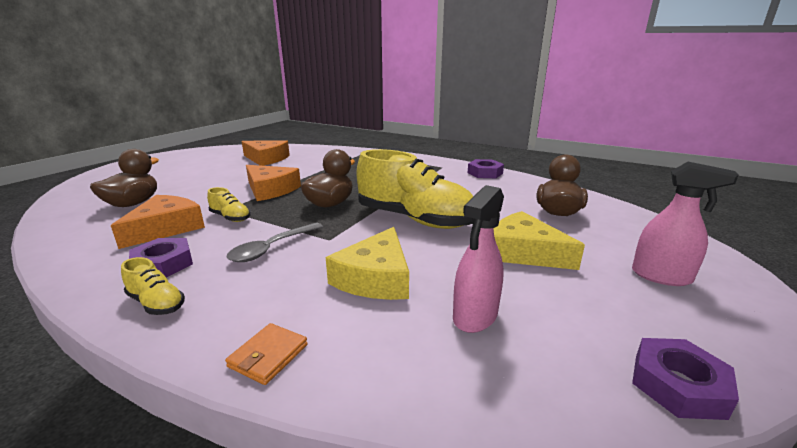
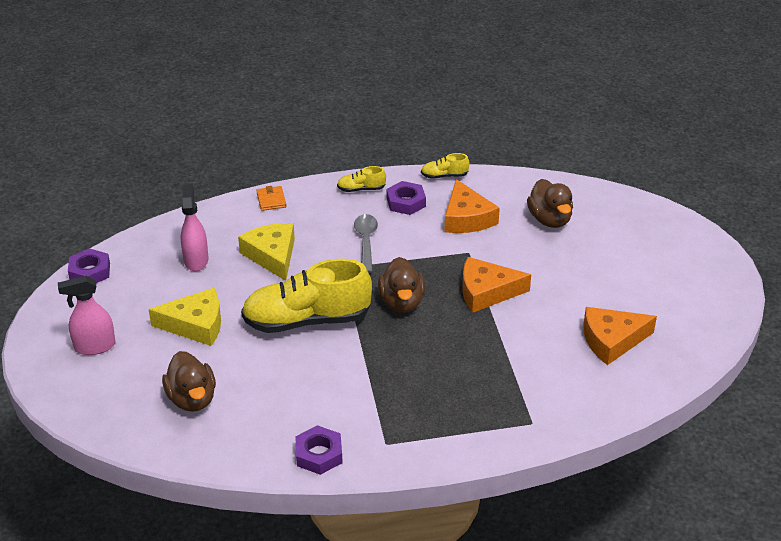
camera: 140 degrees right, 15 degrees up
yellow shoe [207,187,251,222] -> yellow shoe moved to [421,153,469,179]

